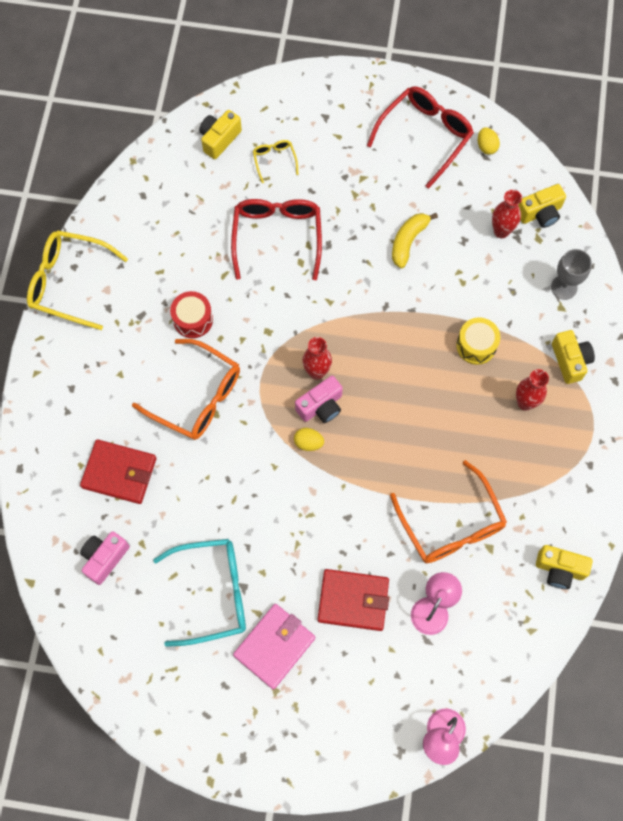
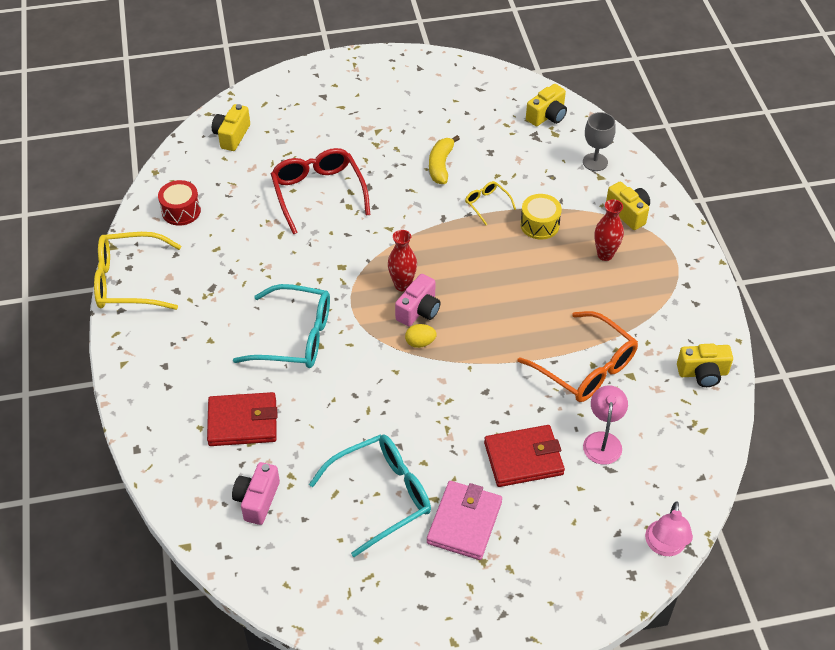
camera: 20 degrees left, 20 degrees down
orange glasses [132,339,240,440] -> turquoise glasses [233,284,330,368]
red drum [170,291,213,338] -> red drum moved to [158,180,201,226]
yellow glasses [253,140,298,183] -> yellow glasses moved to [465,181,516,225]
red glasses [367,86,474,189] -> none
yellow egg [478,128,500,155] -> none
red vase [492,190,522,238] -> none

